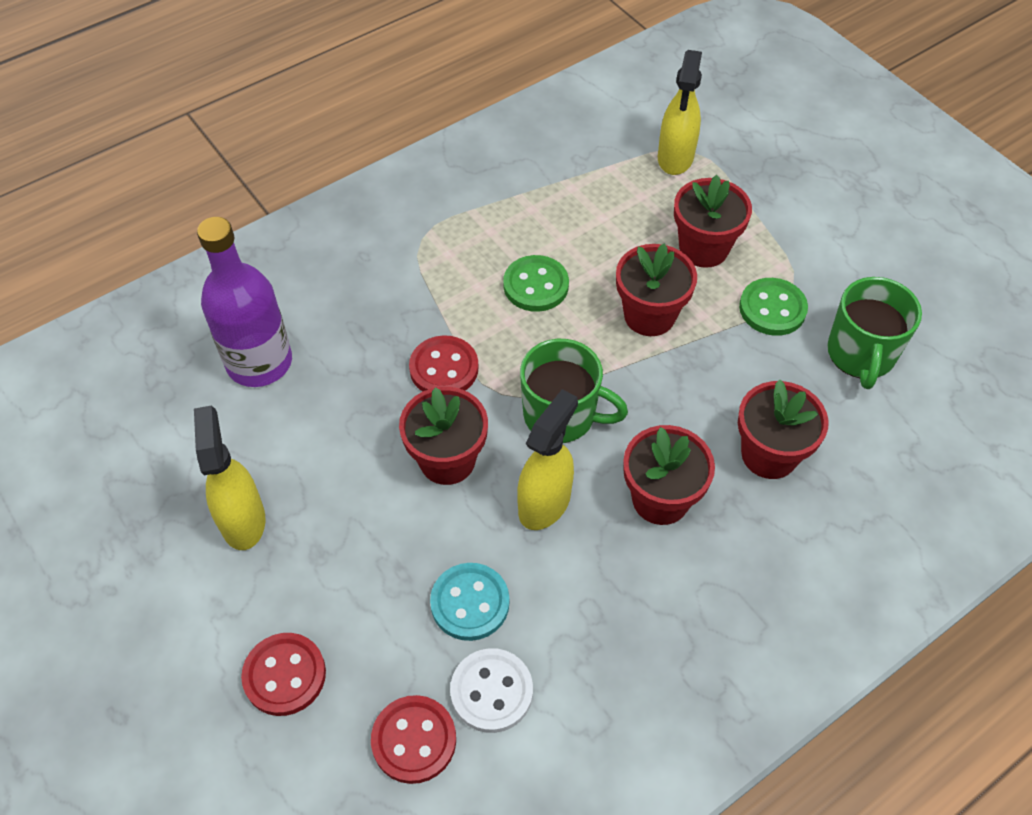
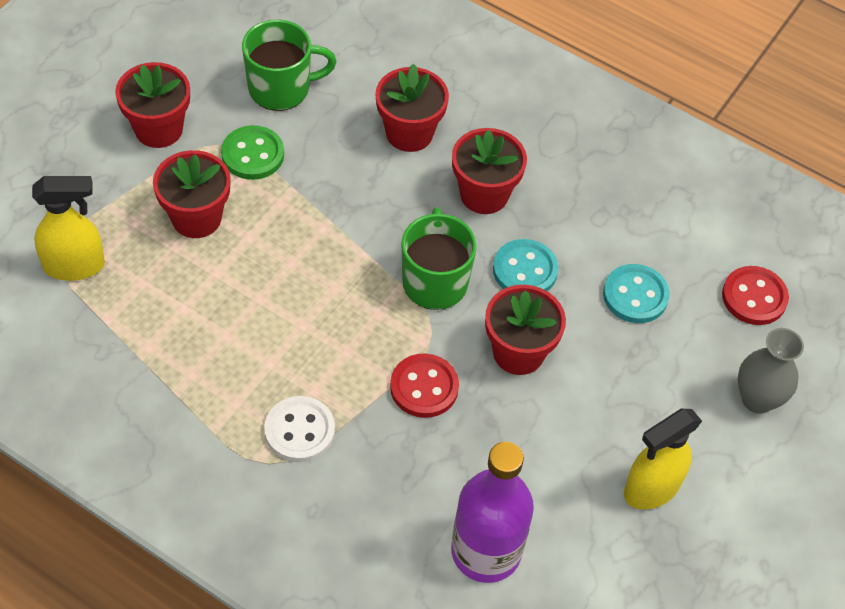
camera: 115 degrees left, 0 degrees up
red button [241,633,326,716] -> grey vase [738,328,804,414]
white button [450,648,533,733] -> white button moved to [264,396,335,463]
green button [503,255,569,312] -> none
yellow spray bottle [517,389,578,530] -> turquoise button [493,239,558,291]
red flower pot [616,244,697,336] -> red flower pot moved to [115,62,190,148]

